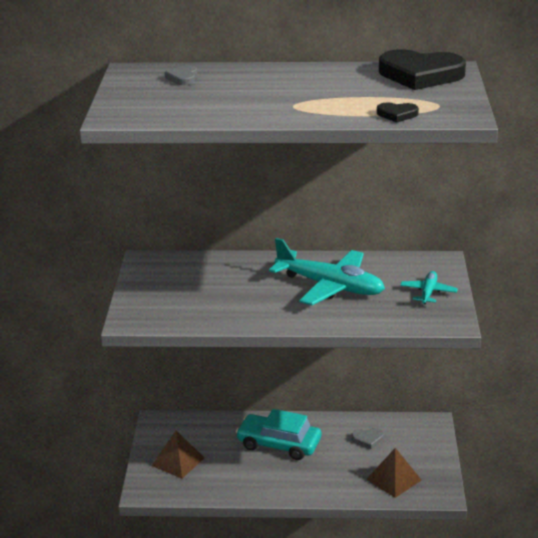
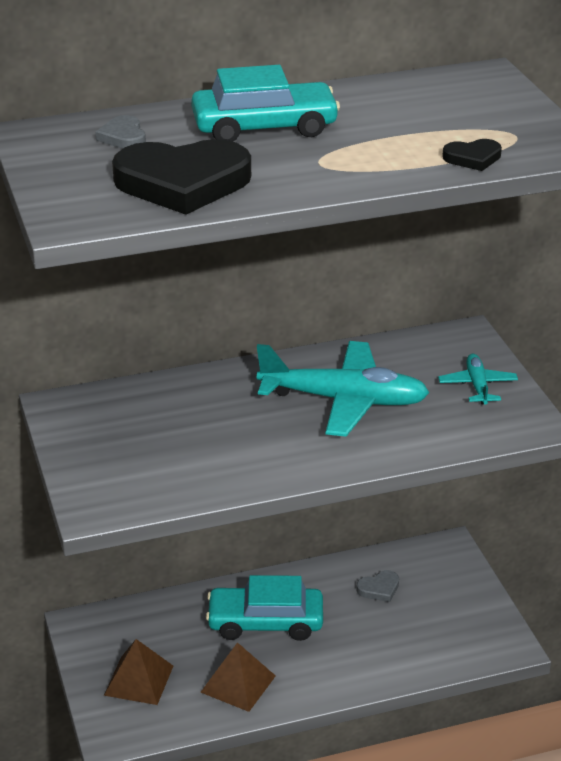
camera: 20 degrees left, 5 degrees up
brown pyramid [366,448,421,498] -> brown pyramid moved to [200,642,276,712]
black heart [379,49,466,90] -> black heart moved to [112,139,251,215]
none -> turquoise car [191,65,340,142]

